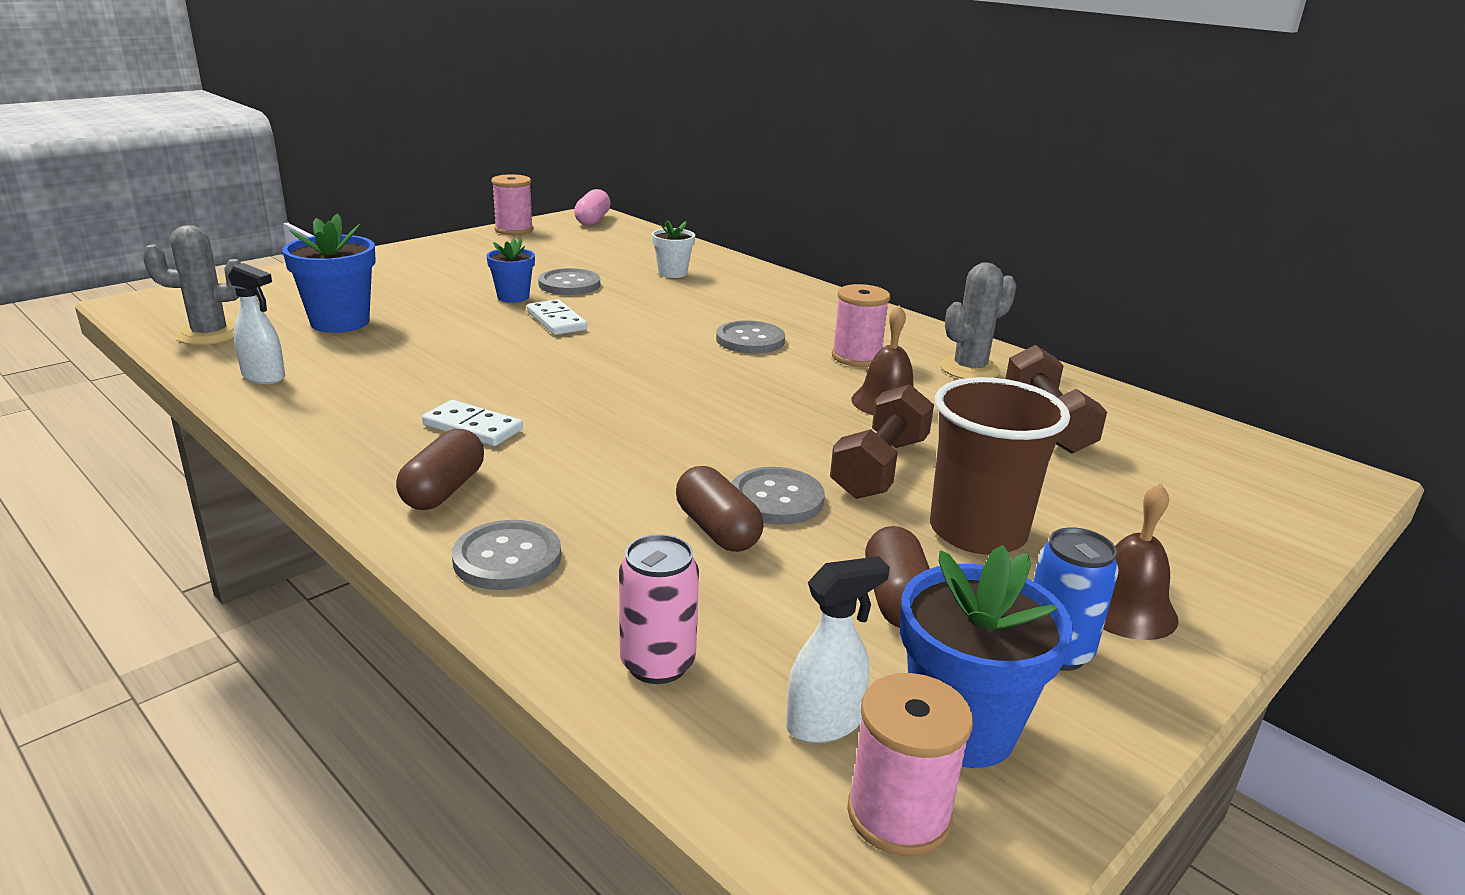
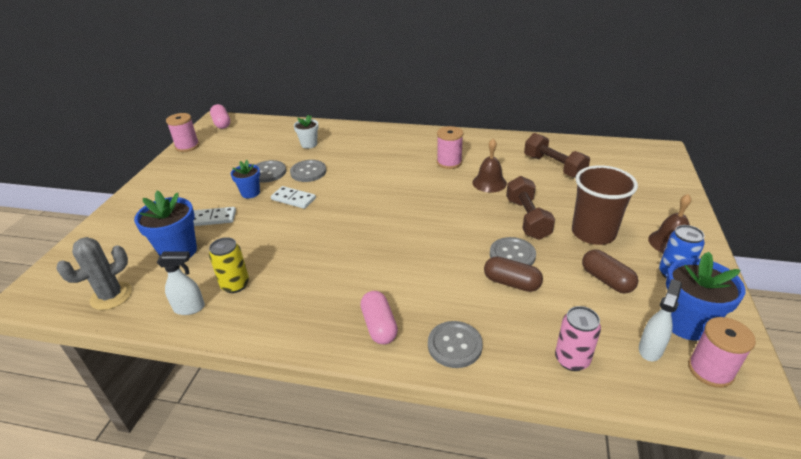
camera: 30 degrees left, 10 degrees up
brown capsule [396,429,484,510] -> pink capsule [360,291,398,344]
white domino [422,400,523,446] -> white domino moved to [193,207,236,226]
grey button [716,320,785,354] -> grey button moved to [290,160,326,182]
grey cactus [940,262,1016,379] -> none
none -> yellow can [209,237,249,293]

